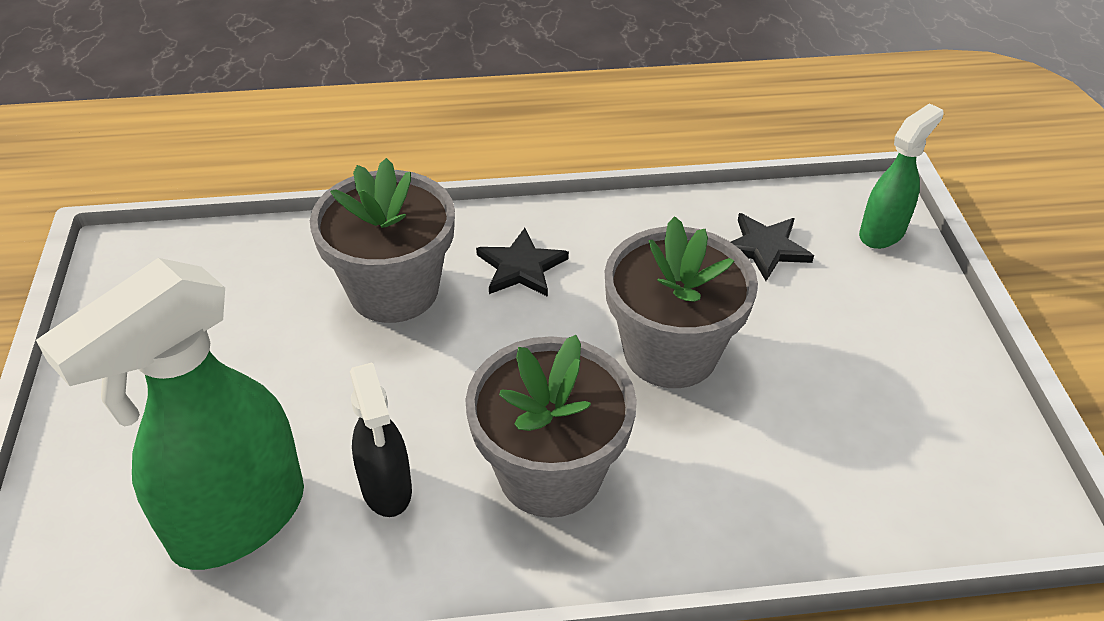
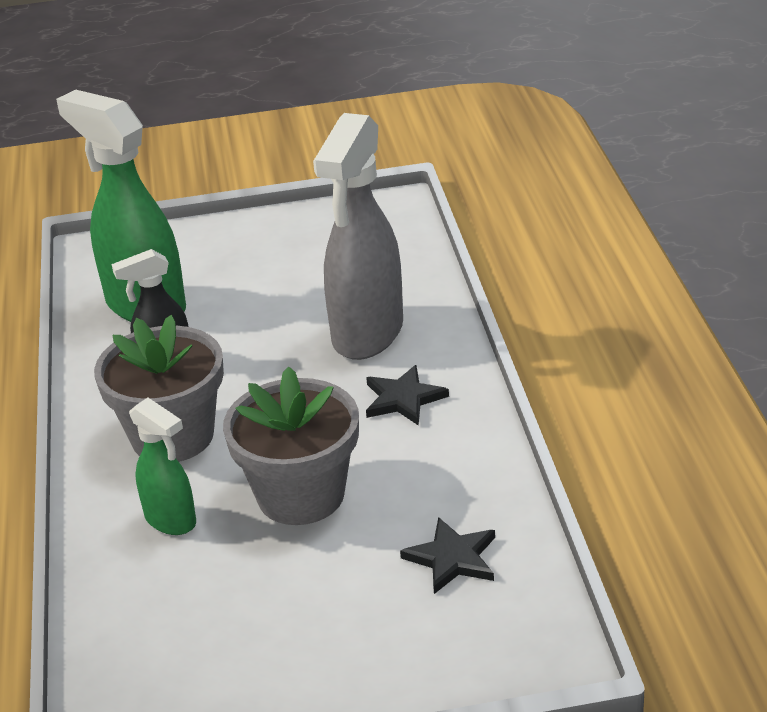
camera: 90 degrees right, 10 degrees down
grey flower pot [310,158,455,323] -> grey spray bottle [313,113,403,360]
green spray bottle [859,103,944,249] -> green spray bottle moved to [129,398,196,535]

